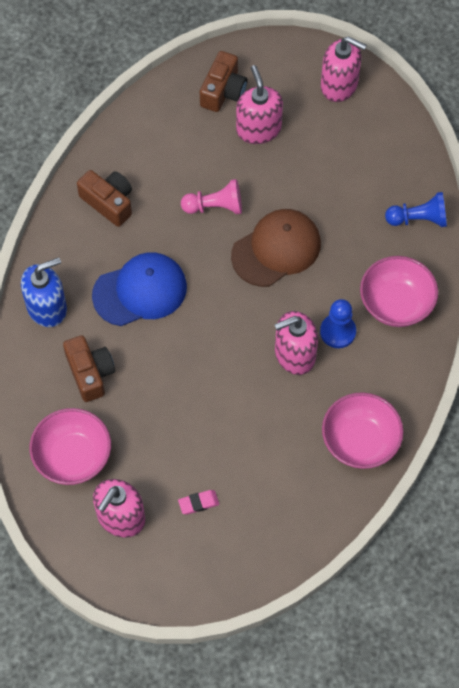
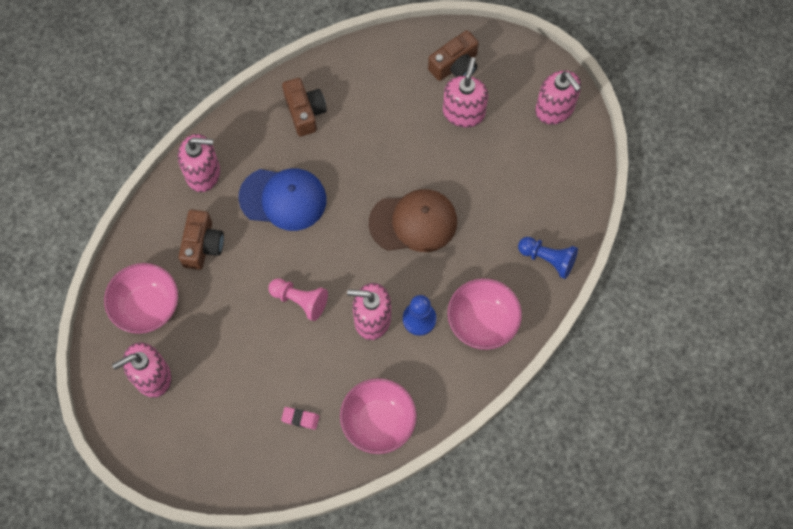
camera: 30 degrees right, 5 degrees up
blue soap dispenser [21,257,67,327] -> pink soap dispenser [178,134,220,192]
pink eraser [178,490,219,515] -> pink eraser moved to [281,407,319,430]
pink pawn [181,179,242,214] -> pink pawn moved to [269,278,328,321]

